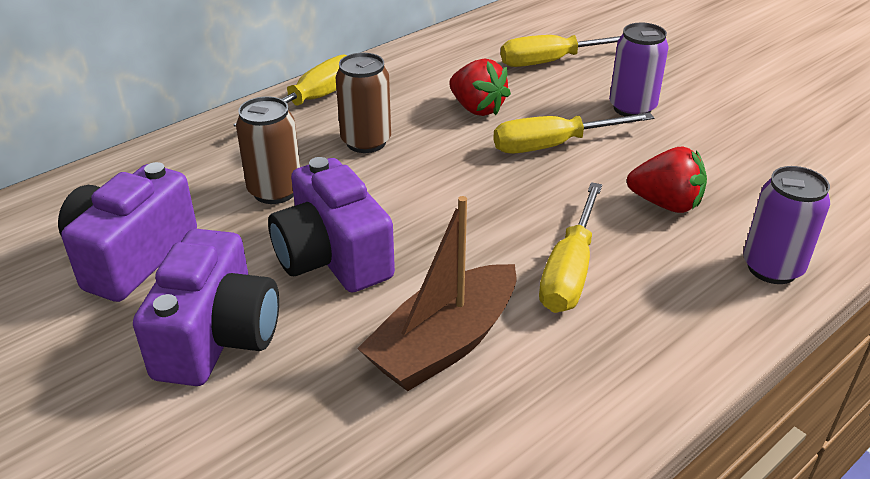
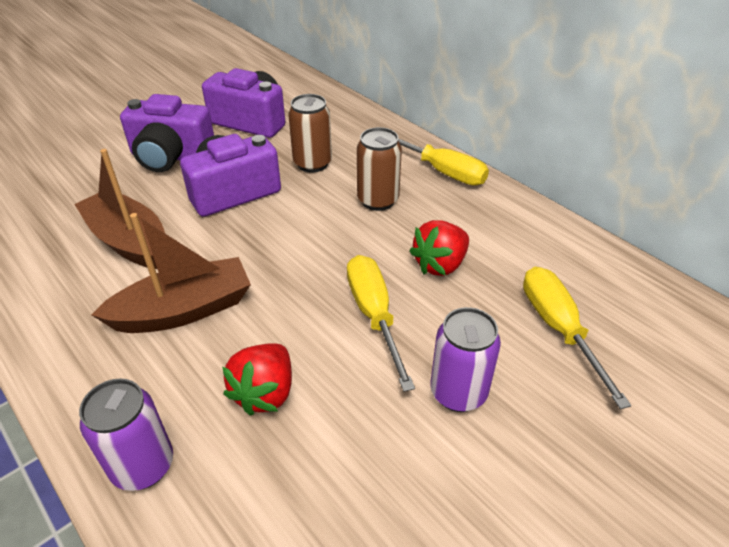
camera: 90 degrees right, 5 degrees up
yellow screwdriver [539,182,602,313] -> brown boat [92,213,251,333]

